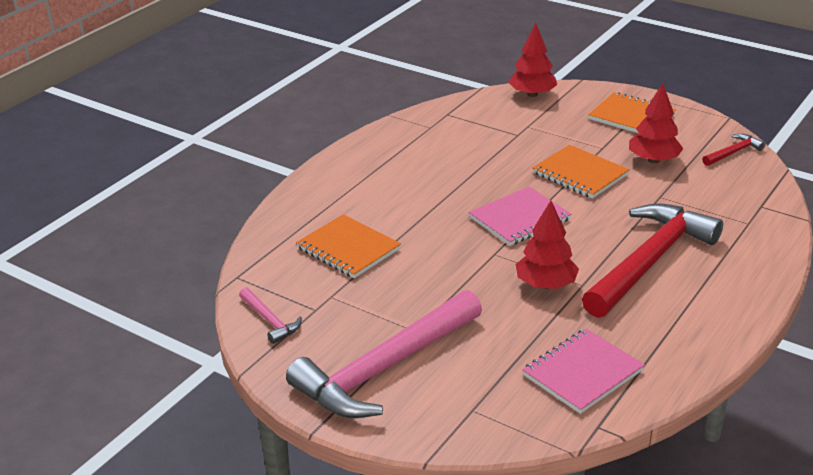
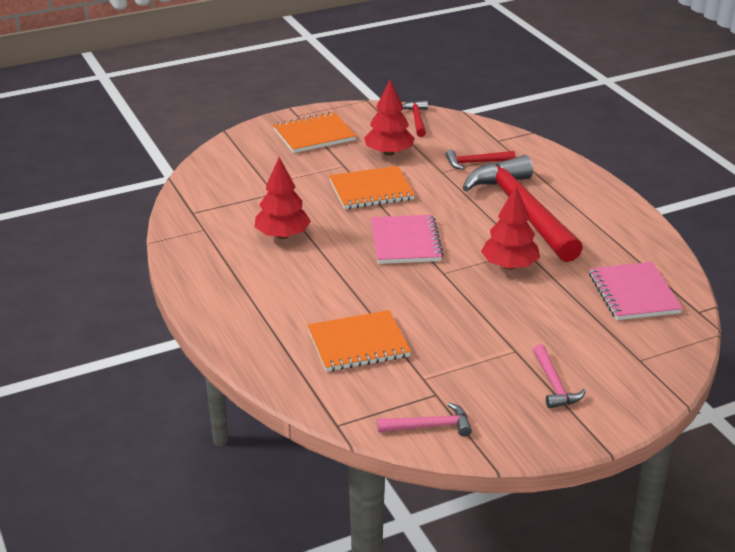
camera: 60 degrees left, 0 degrees up
pink hammer [286,290,482,418] -> pink hammer [533,344,586,408], size x0.42
red tree [508,22,557,97] -> red tree moved to [254,157,311,239]
none -> red hammer [446,149,515,170]

